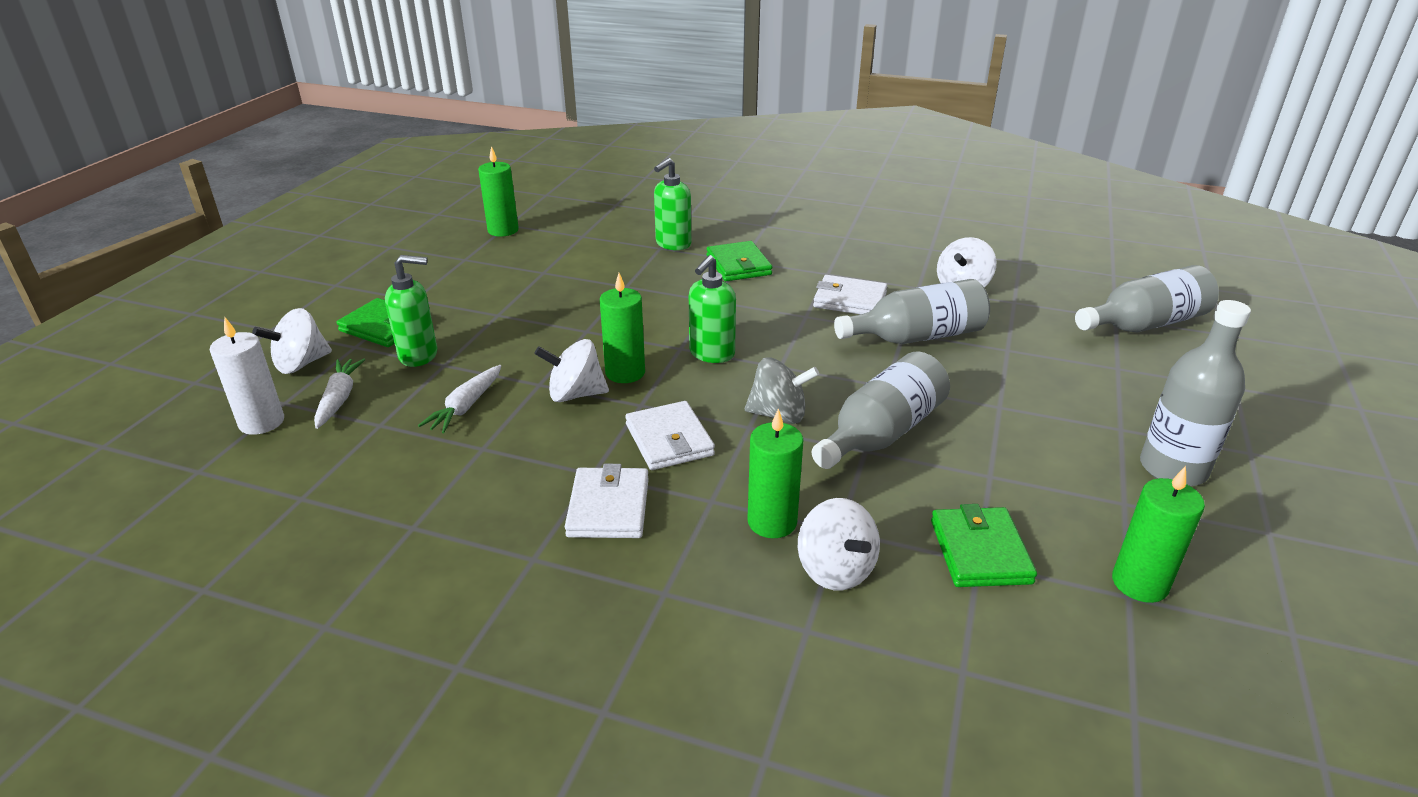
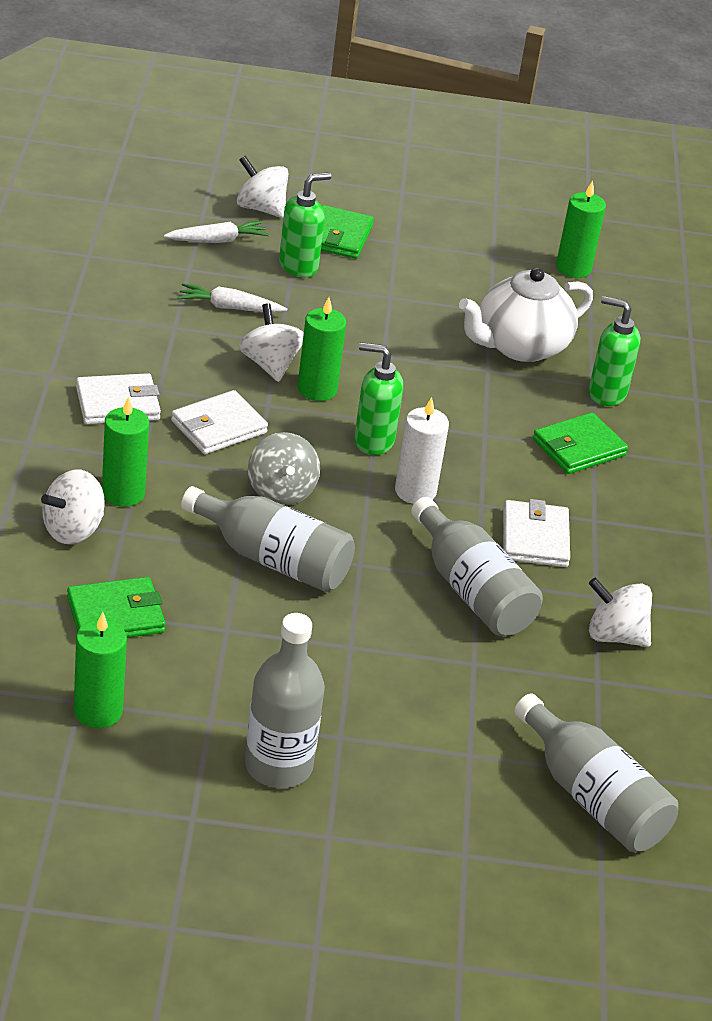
camera: 70 degrees right, 5 degrees up
white candle [210,317,284,435] -> white candle moved to [395,397,449,504]
green soap dispenser [385,255,437,367] -> green soap dispenser turned 105 degrees counterclockwise [279,172,332,277]
none -> white teapot [459,267,593,362]

